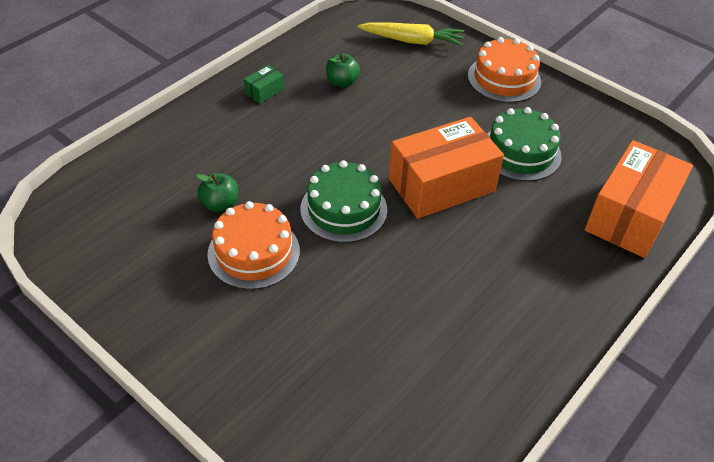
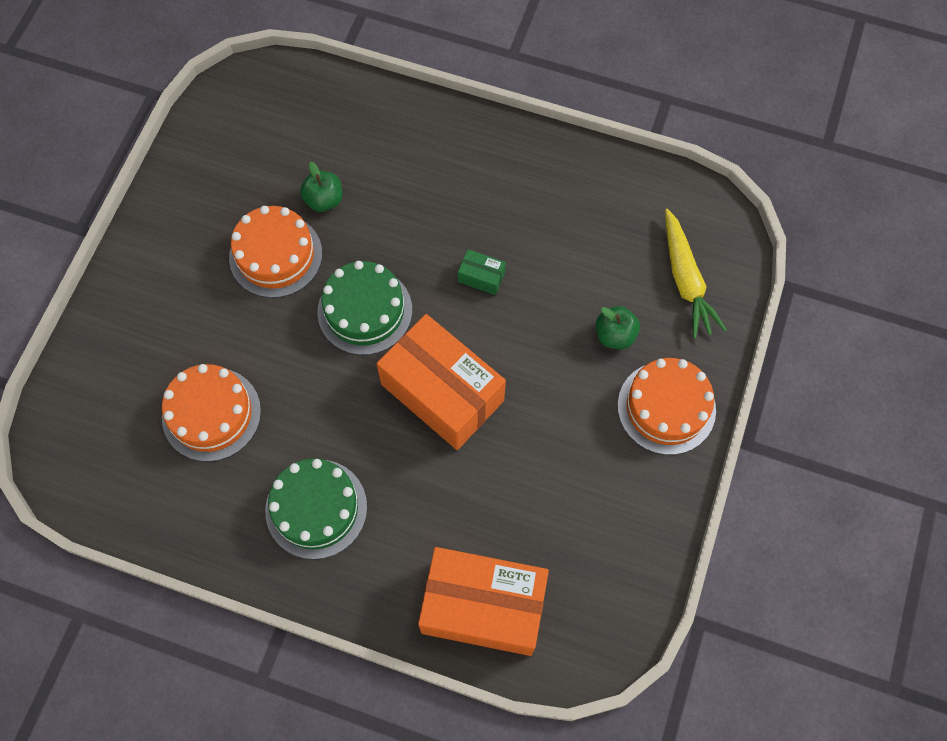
camera: 70 degrees right, 20 degrees up
green box [244,65,284,104] -> green box moved to [458,249,506,295]
green apple [326,53,360,88] -> green apple moved to [596,306,640,349]
green cake [488,107,562,181] -> green cake moved to [265,458,367,559]
none -> orange cake [162,364,261,462]

